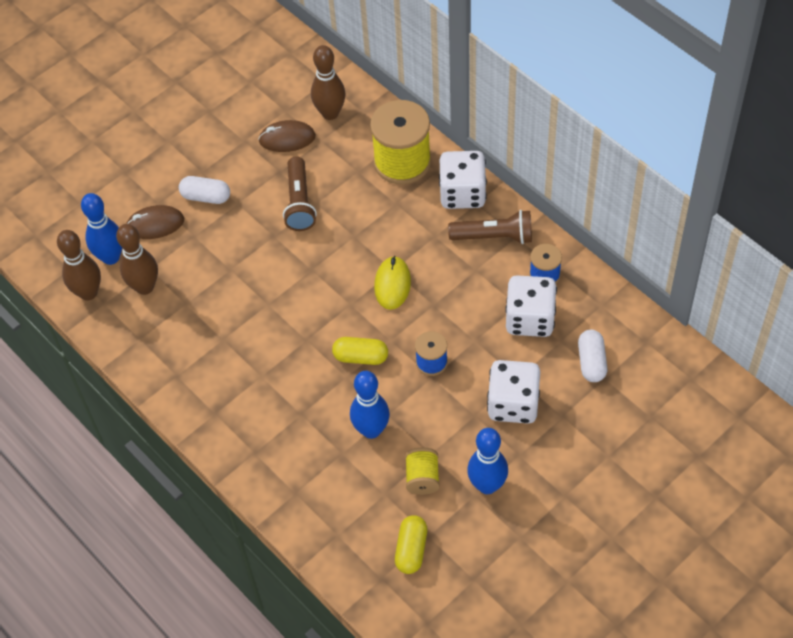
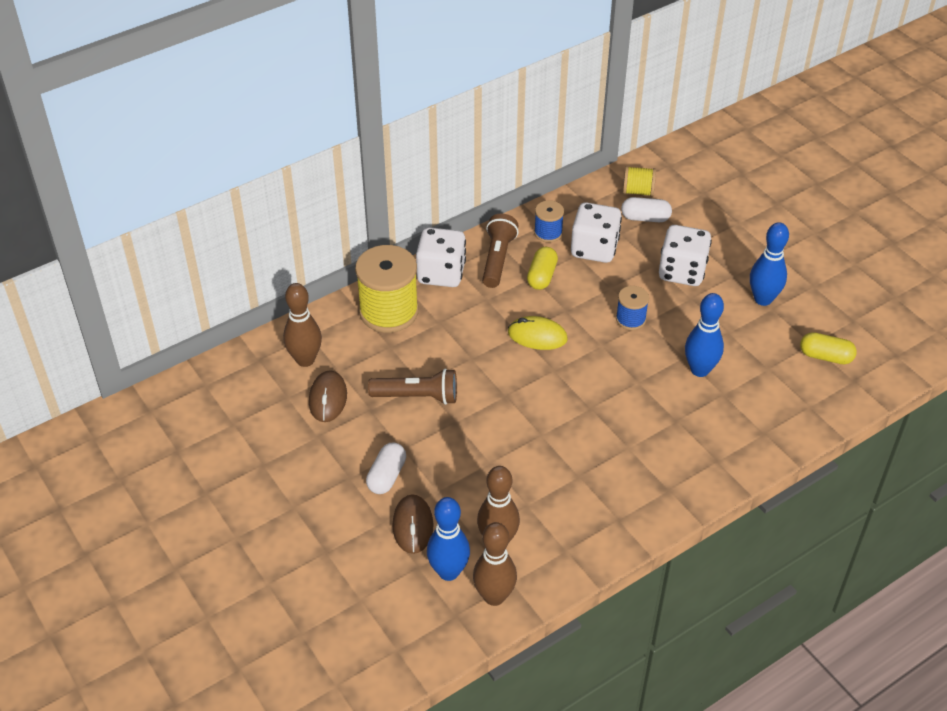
camera: 85 degrees left, 10 degrees down
yellow capsule [332,337,388,365] -> yellow capsule moved to [527,247,558,290]
yellow spool [405,448,440,495] -> yellow spool moved to [623,166,656,196]

